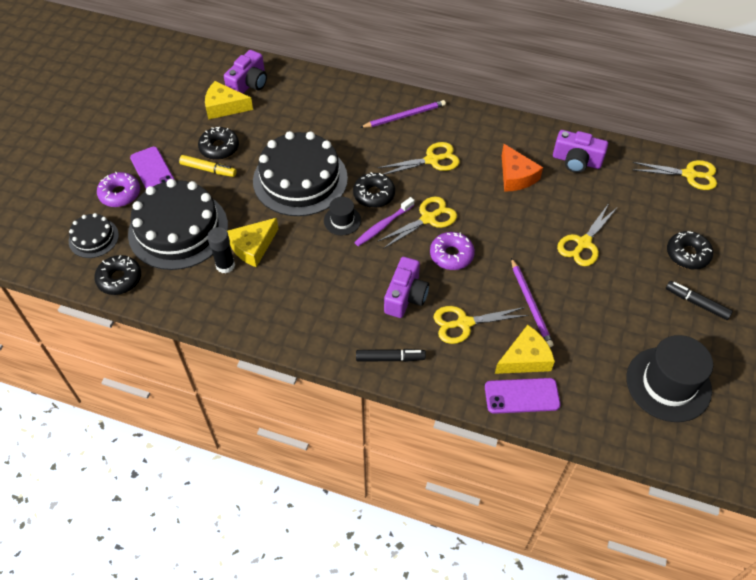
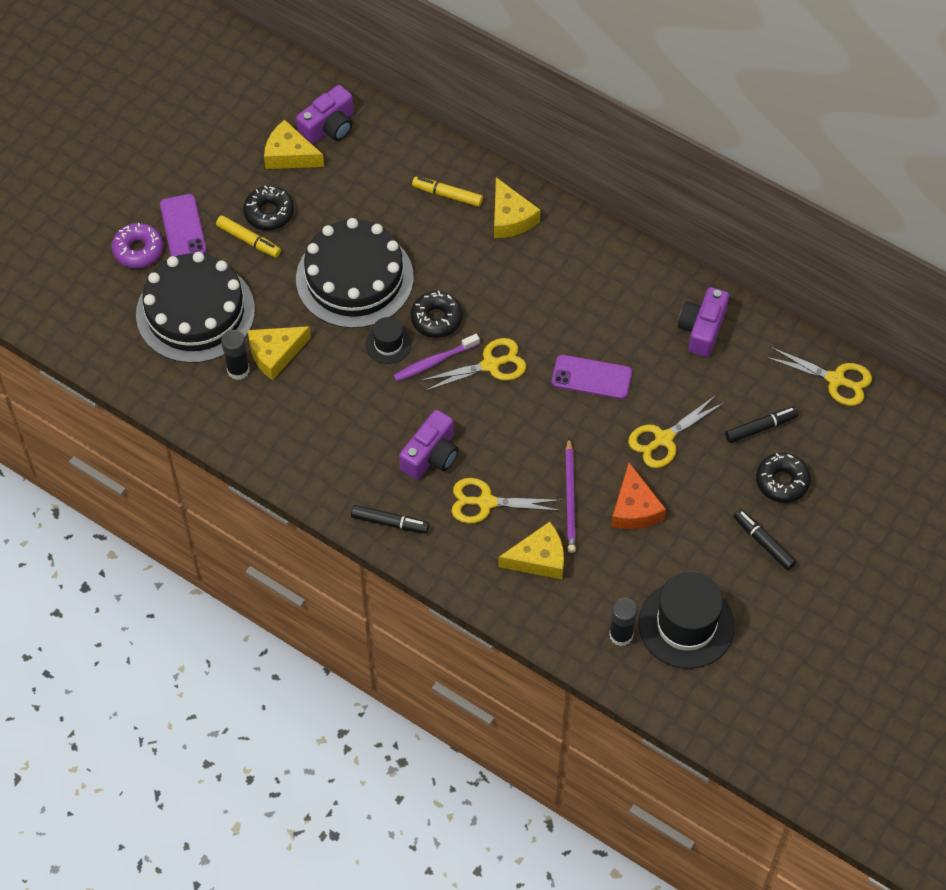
camera: 15 degrees right, 5 degrees up
black cake [69,213,119,258] -> none
black donut [94,255,141,295] -> none
purple pencil [360,100,446,128] -> yellow cheese [494,177,540,238]
yellow scissors [378,142,460,175] -> none
purple donut [430,232,475,270] -> none
purple phone [485,378,561,414] -> purple phone moved to [552,355,632,399]
orange cheese [502,144,543,192] -> orange cheese moved to [611,463,666,529]
purple camera [553,130,608,173] -> purple camera turned 75 degrees clockwise [678,287,729,357]
none -> yellow marker [412,177,483,207]
none -> black glue stick [609,598,638,646]
none -> black marker [725,407,798,443]

